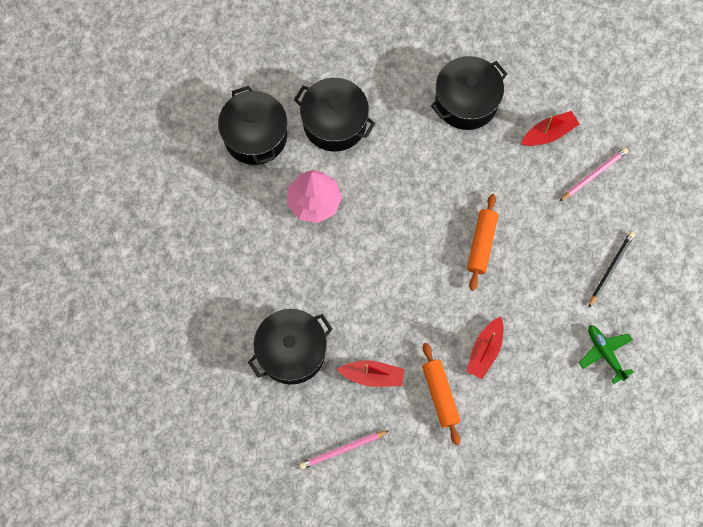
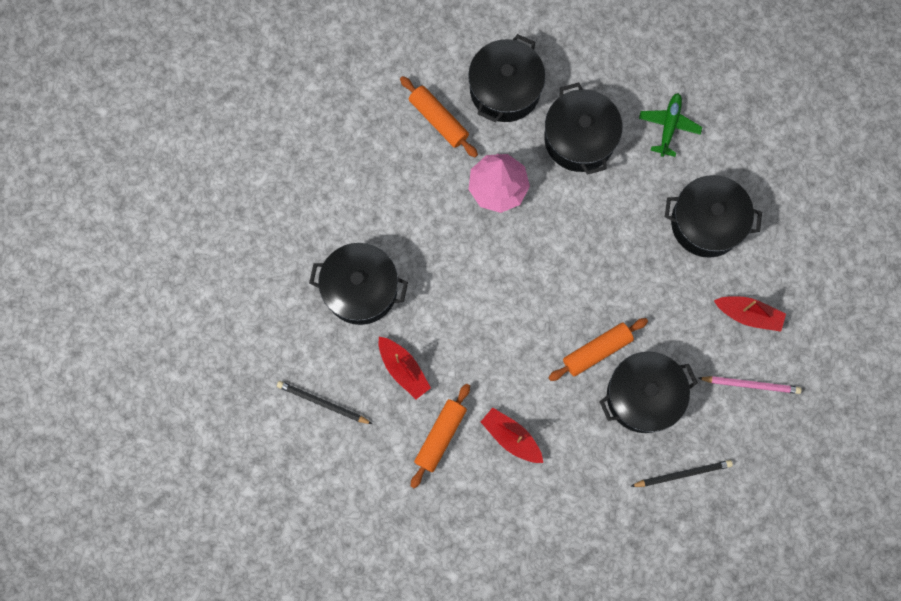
camera: 45 degrees right, 5 degrees up
pink pencil [299,431,389,469] -> black pencil [277,381,372,424]
red boat [467,317,504,379] -> red boat turned 60 degrees clockwise [481,408,543,463]
green plane [579,325,634,384] -> green plane moved to [639,93,702,157]
none -> orange rolling pin [400,76,478,157]
none -> black pot [599,351,698,433]

